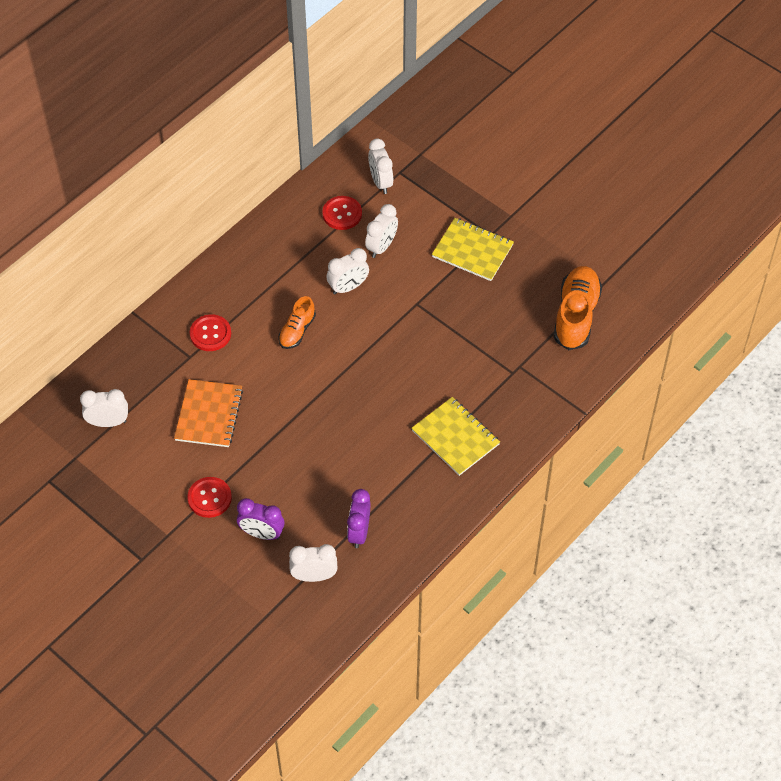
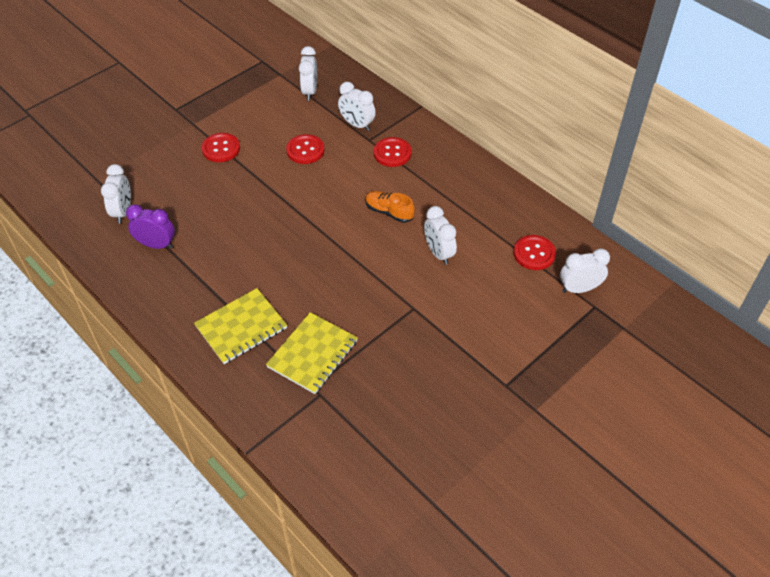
camera: 95 degrees right, 5 degrees down
orange notebook [174,379,243,447] -> red button [286,134,324,164]
purple clock [237,498,285,540] -> none
white clock [365,204,398,258] -> white clock moved to [338,82,376,131]
yellow notebook [432,218,514,281] -> yellow notebook moved to [266,312,358,394]
orange shoe [554,266,602,350] -> none

